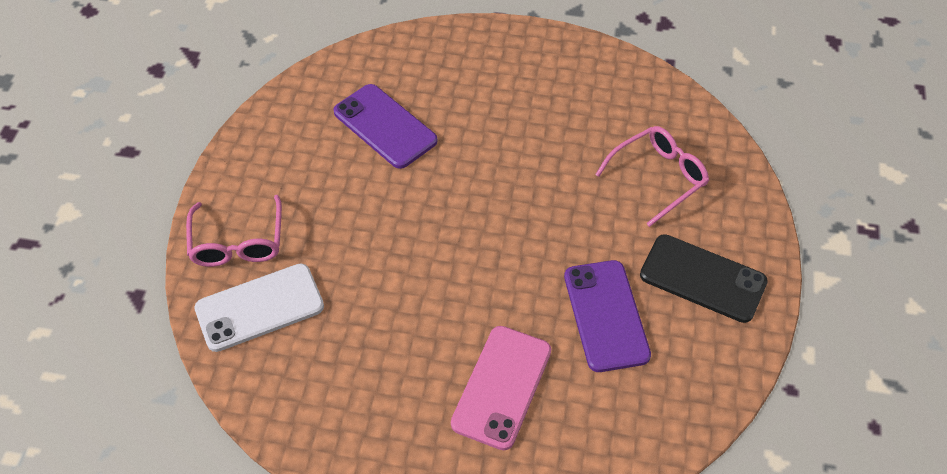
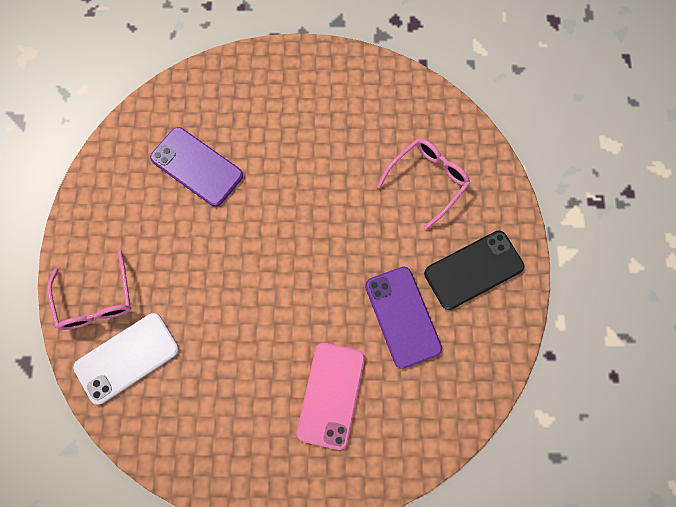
camera: 10 degrees left, 20 degrees up
black phone [640,234,768,323] -> black phone turned 45 degrees counterclockwise [424,231,524,310]

